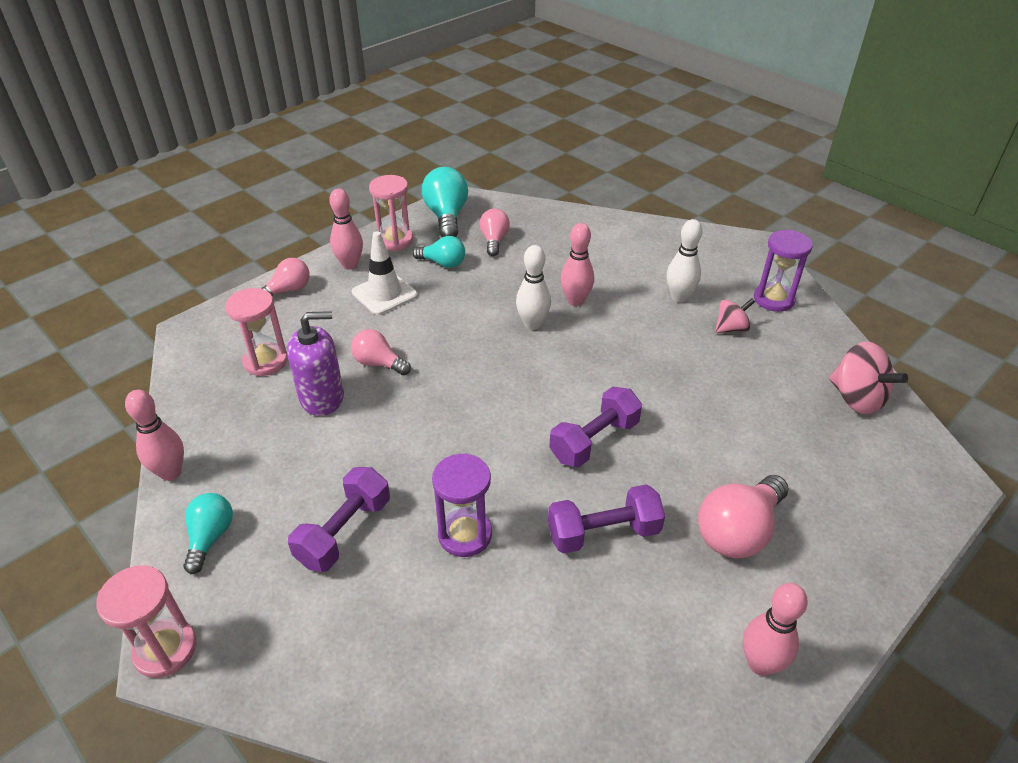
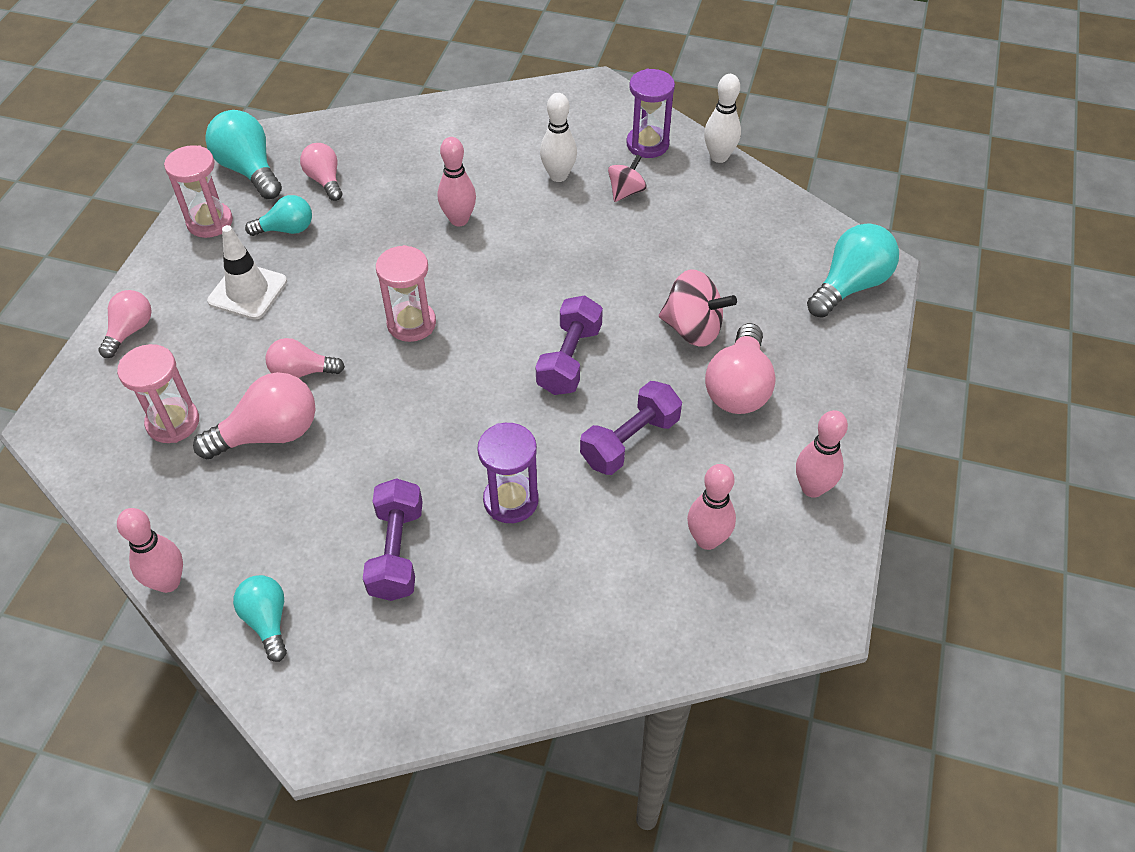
camera: 30 degrees left, 10 degrees up
pink hourglass [96,565,197,678] -> pink hourglass moved to [376,245,436,342]
purple soap dispenser [287,311,344,416] -> pink light bulb [193,372,315,459]
pink bowling pin [329,189,363,270] -> pink bowling pin moved to [687,464,736,550]
white bowling pin [516,245,551,330] -> white bowling pin moved to [704,74,741,163]
pink spinning top [829,341,908,415] -> pink spinning top moved to [659,269,737,347]
none -> turquoise light bulb [807,223,899,318]

